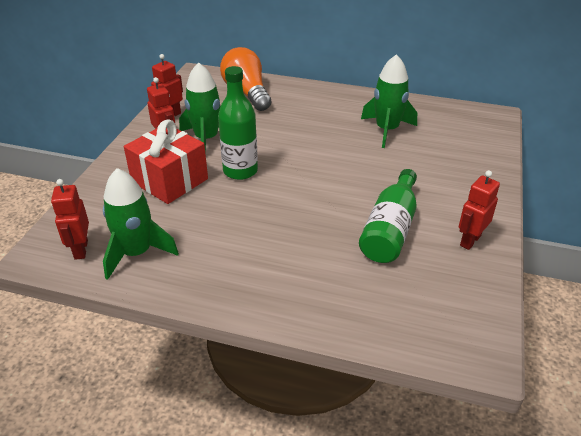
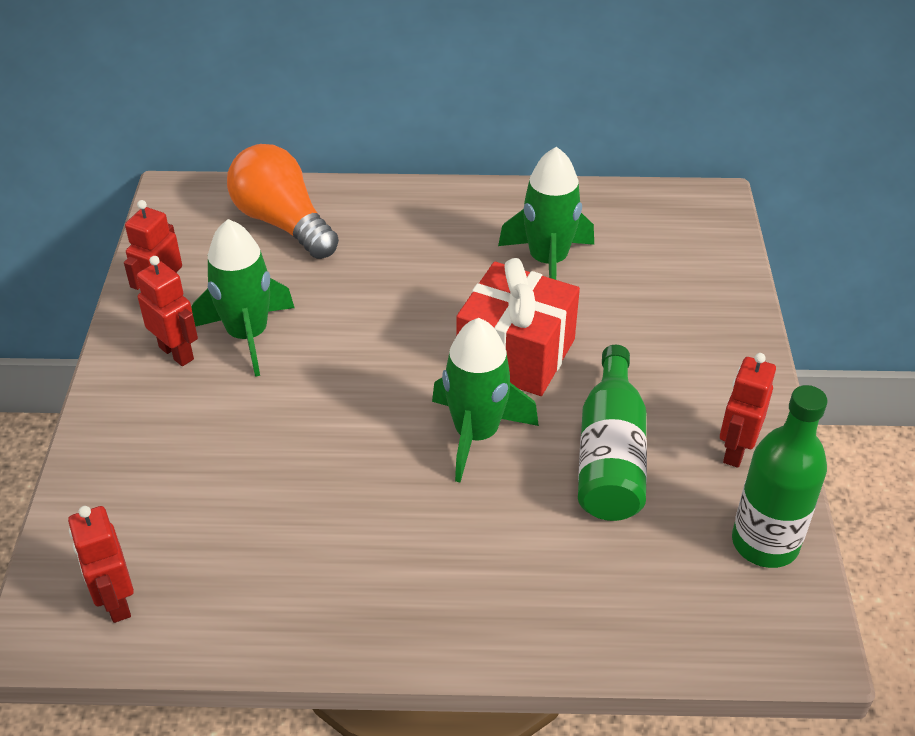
camera: 15 degrees left, 5 degrees up
green rocket [103,168,179,280] -> green rocket moved to [432,318,539,482]
red gift [124,119,208,204] -> red gift moved to [456,258,580,396]
green bottle [218,66,258,180] -> green bottle moved to [732,385,828,568]

